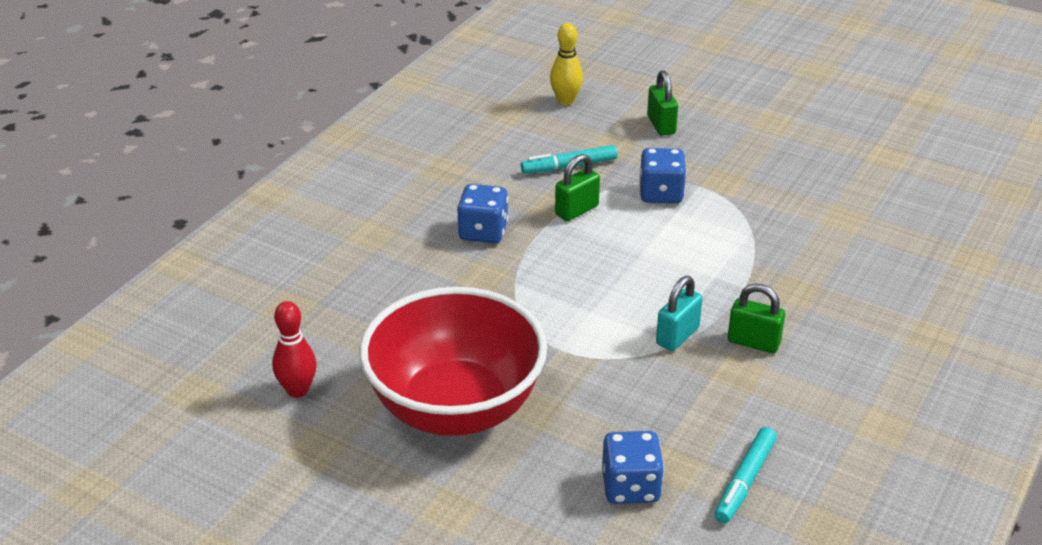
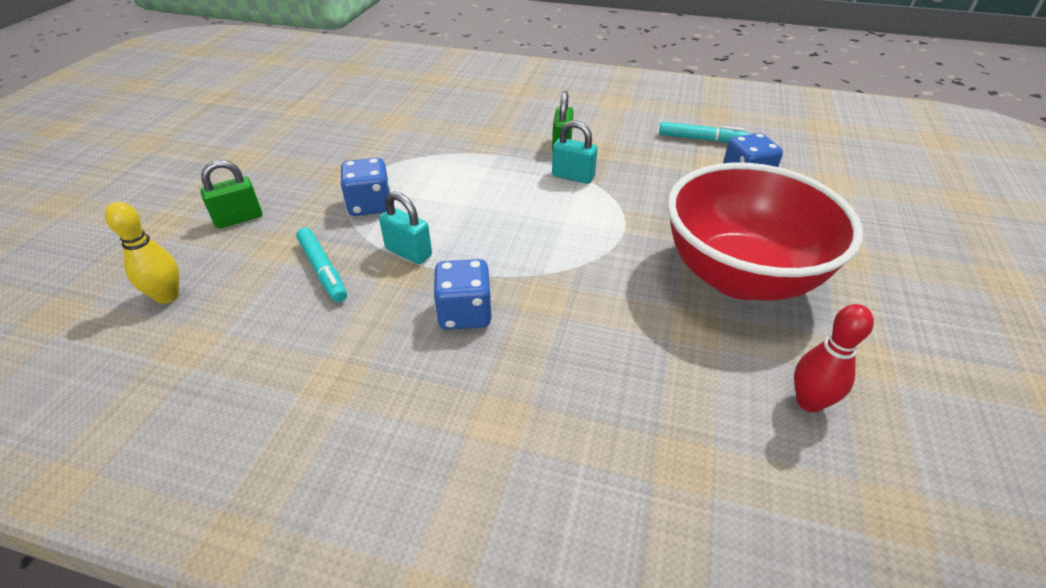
camera: 105 degrees left, 5 degrees up
green padlock [555,154,600,221] -> turquoise padlock [379,192,432,264]

